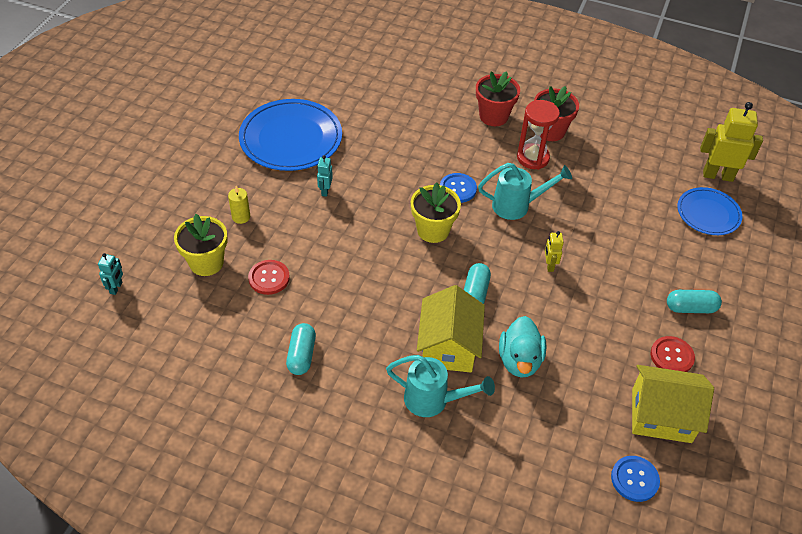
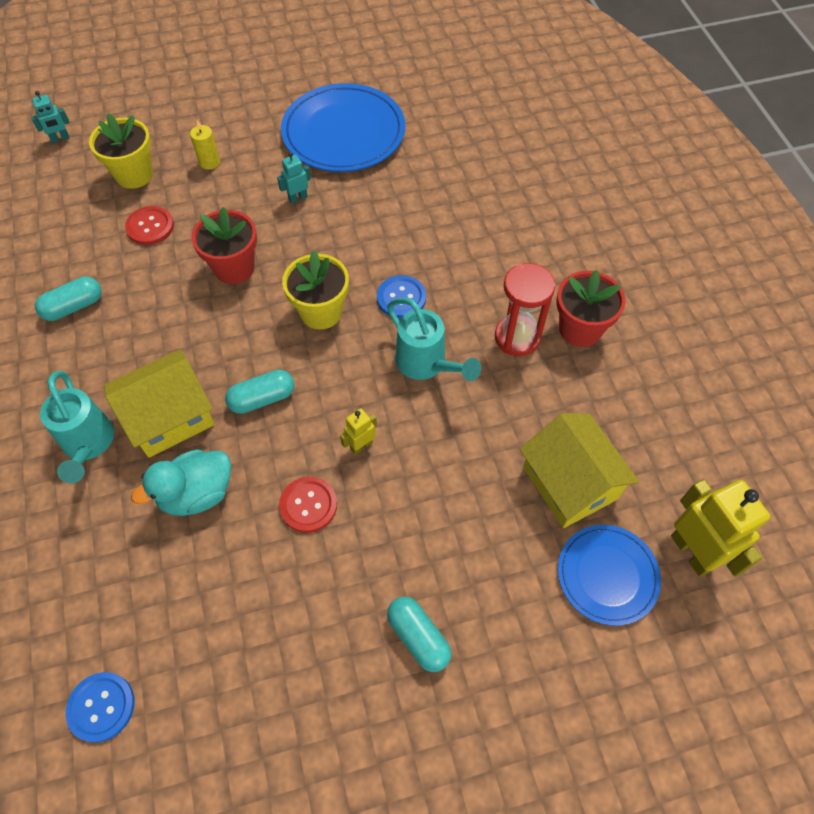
camera: 55 degrees right, 10 degrees up
red flower pot [476,71,520,126] -> red flower pot moved to [192,207,257,284]
yellow house [632,365,714,443] -> yellow house moved to [520,413,639,528]
red button [651,336,695,372] -> red button moved to [279,477,337,533]

